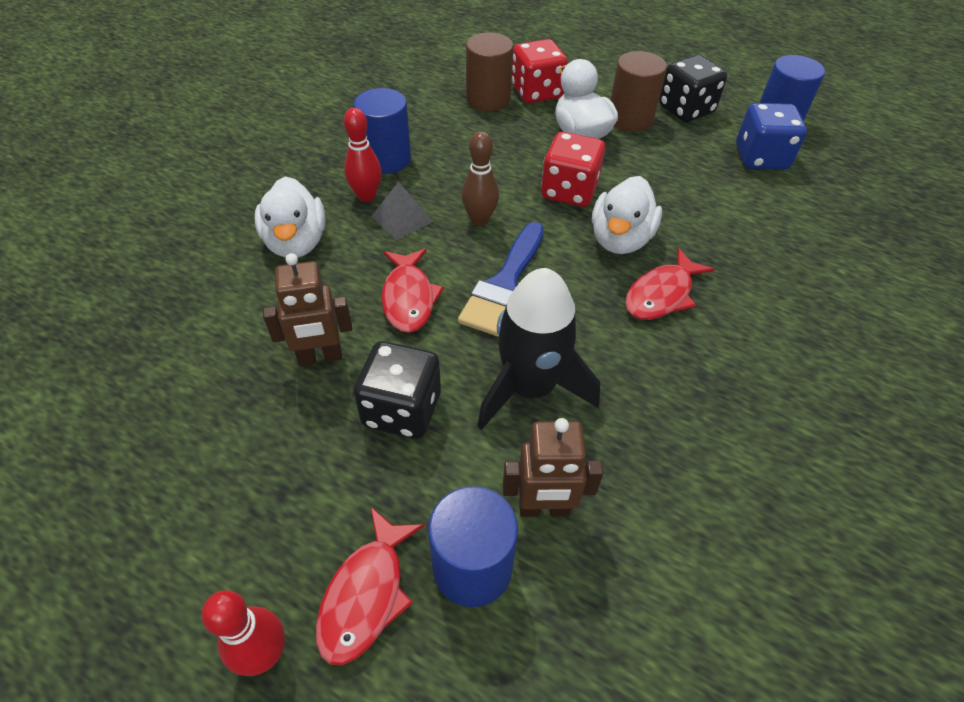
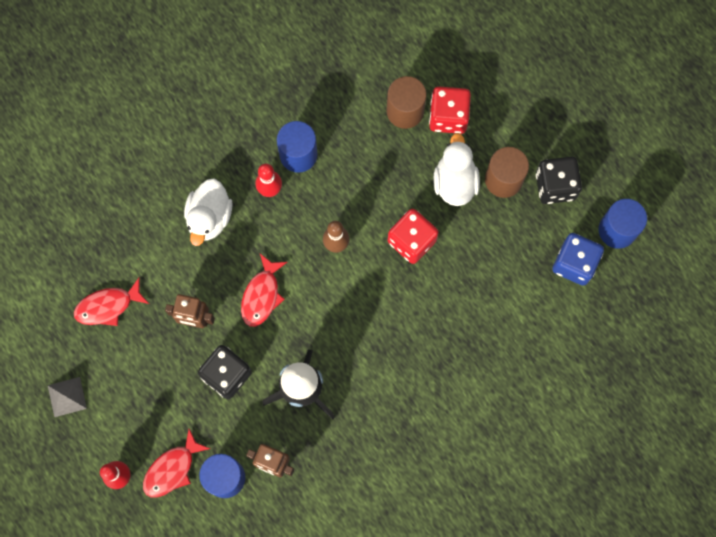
camera: 25 degrees right, 25 degrees up
grey pyramid [371,182,434,240] -> grey pyramid moved to [48,377,87,417]
blue brush [458,222,544,336] -> none
white duck [592,176,662,254] -> none
red fish [625,248,715,320] -> red fish moved to [74,277,149,326]

